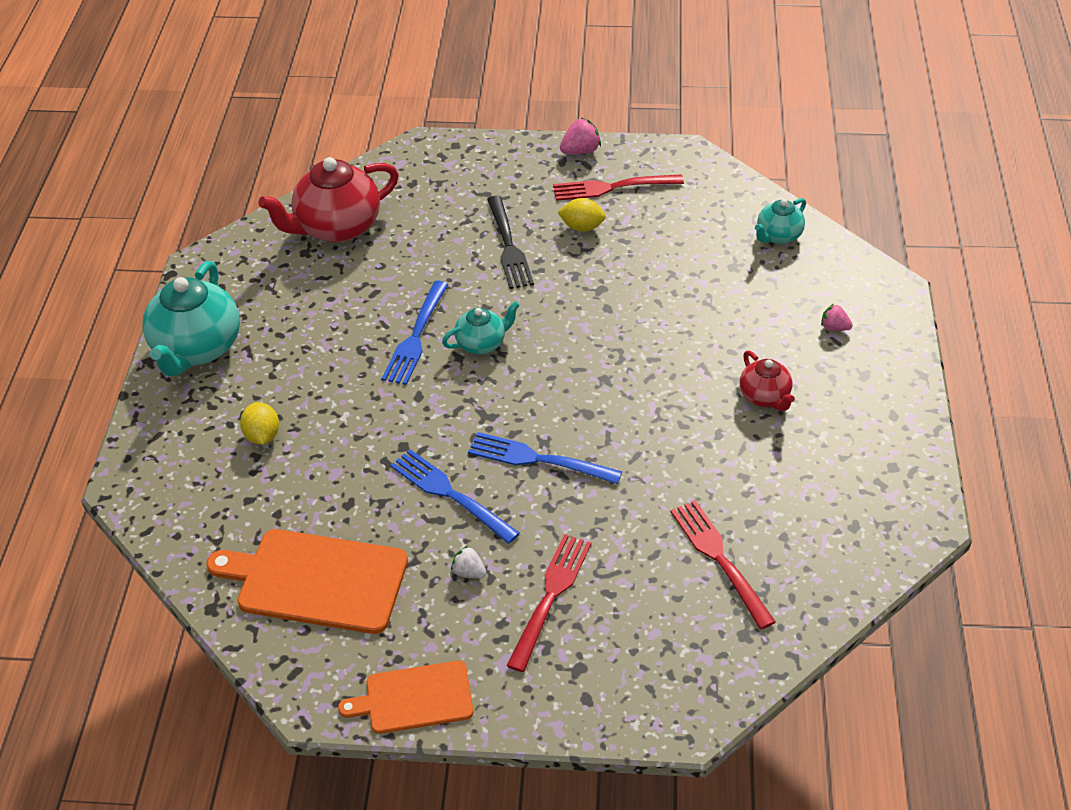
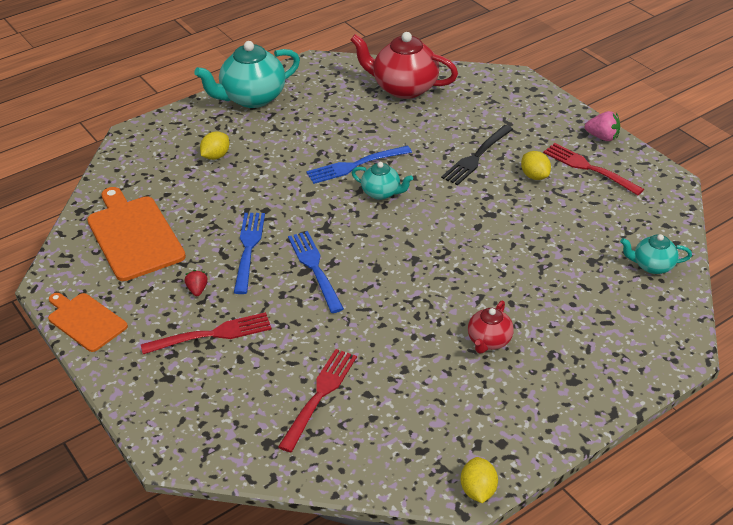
camera: 50 degrees right, 5 degrees down
white strawberry [451,546,486,578] -> red strawberry [185,270,208,296]
pink strawberry [821,304,853,331] -> none
none -> yellow lemon [461,457,498,503]

